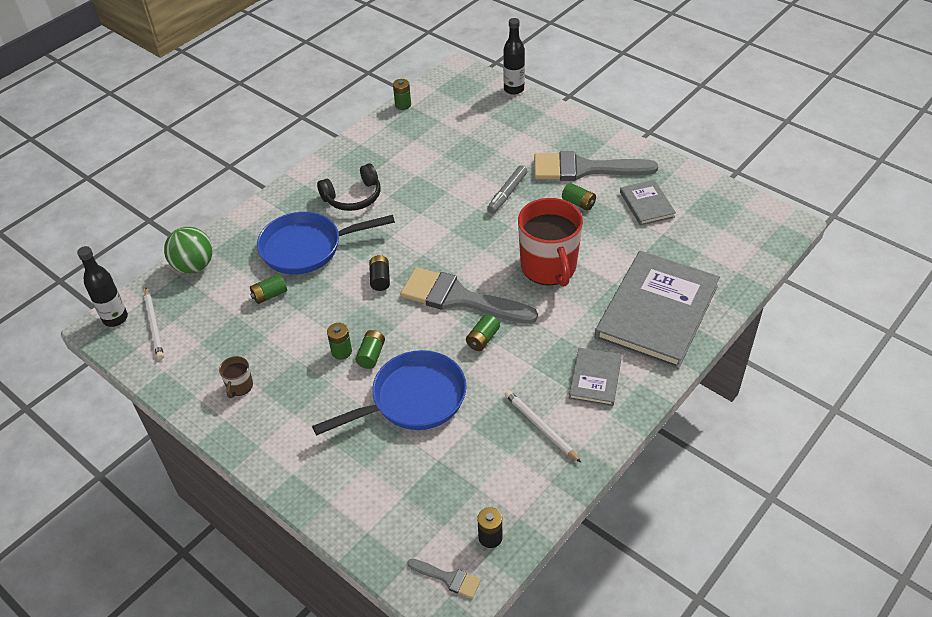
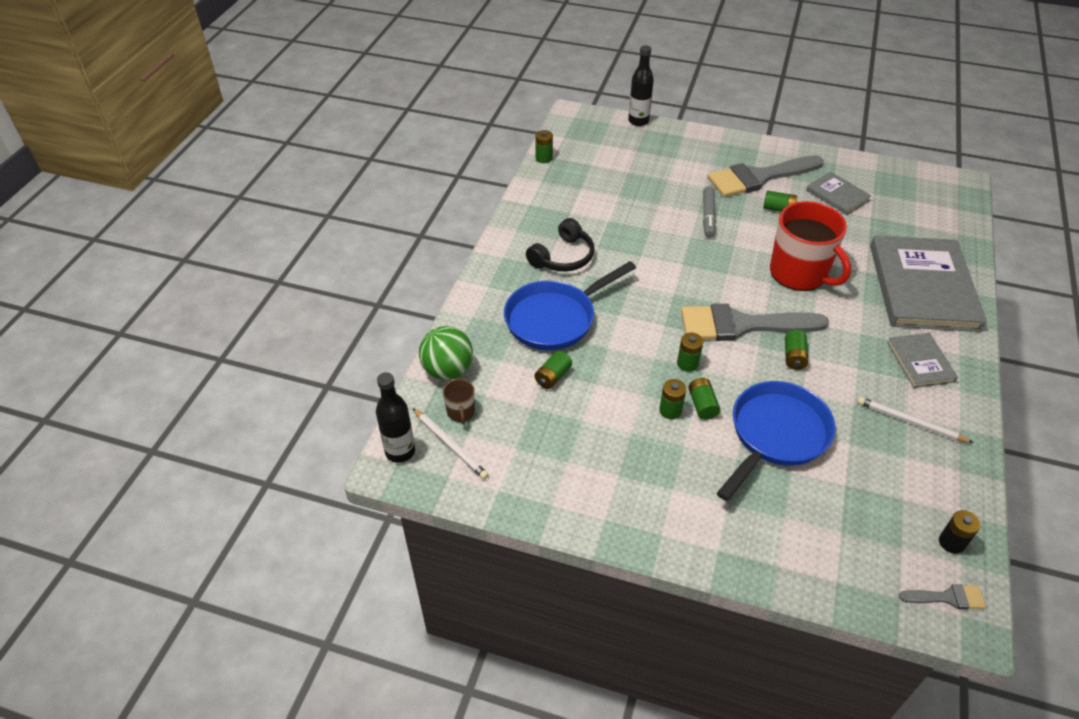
camera: 25 degrees left, 0 degrees up
brown mug [219,356,253,398] -> brown mug moved to [443,379,475,424]
black battery [369,255,390,291] -> none
none -> green battery [677,333,703,372]

